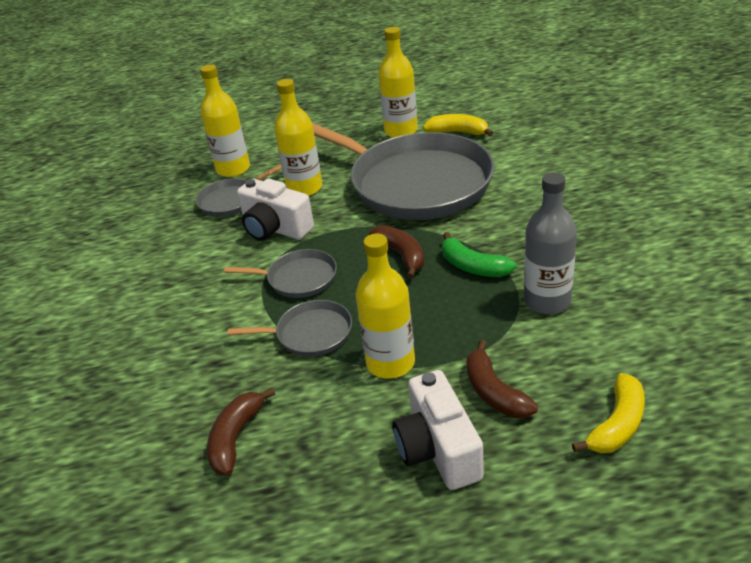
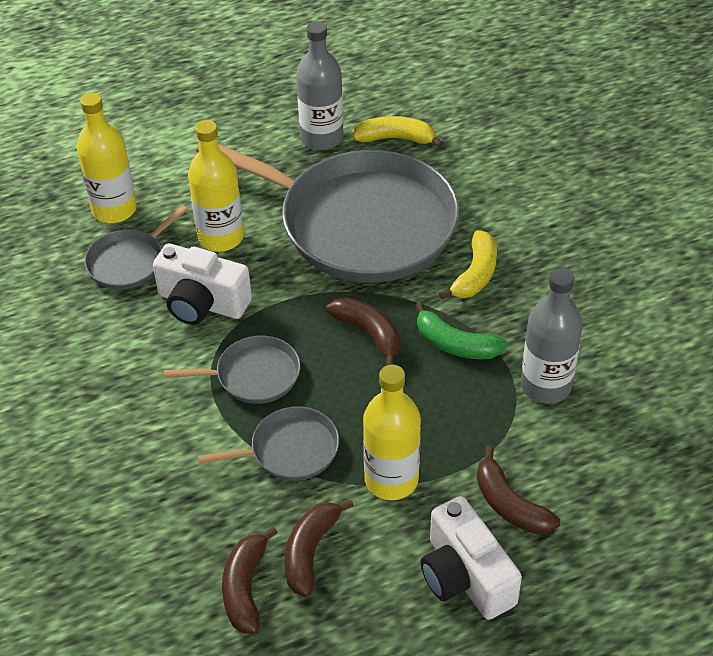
camera: 15 degrees left, 10 degrees up
yellow bottle [378,27,418,138] -> grey bottle [296,21,344,150]
yellow banana [572,373,645,453] -> yellow banana moved to [439,230,497,299]
none -> brown banana [285,499,354,597]

